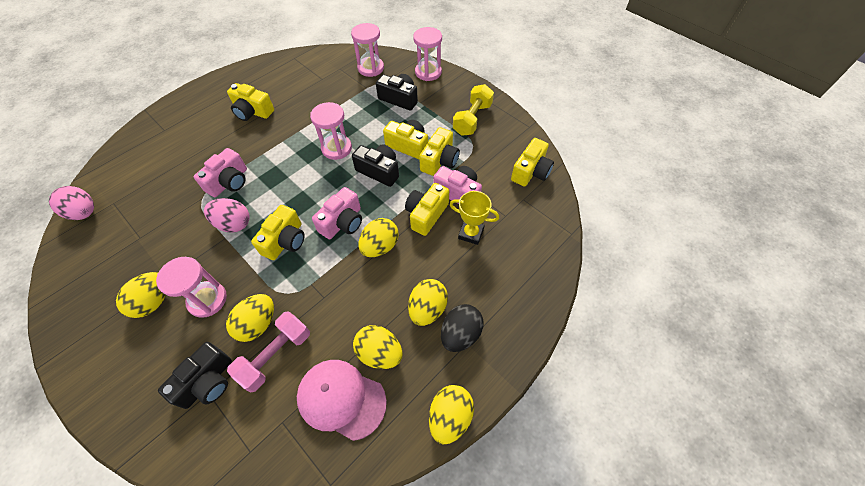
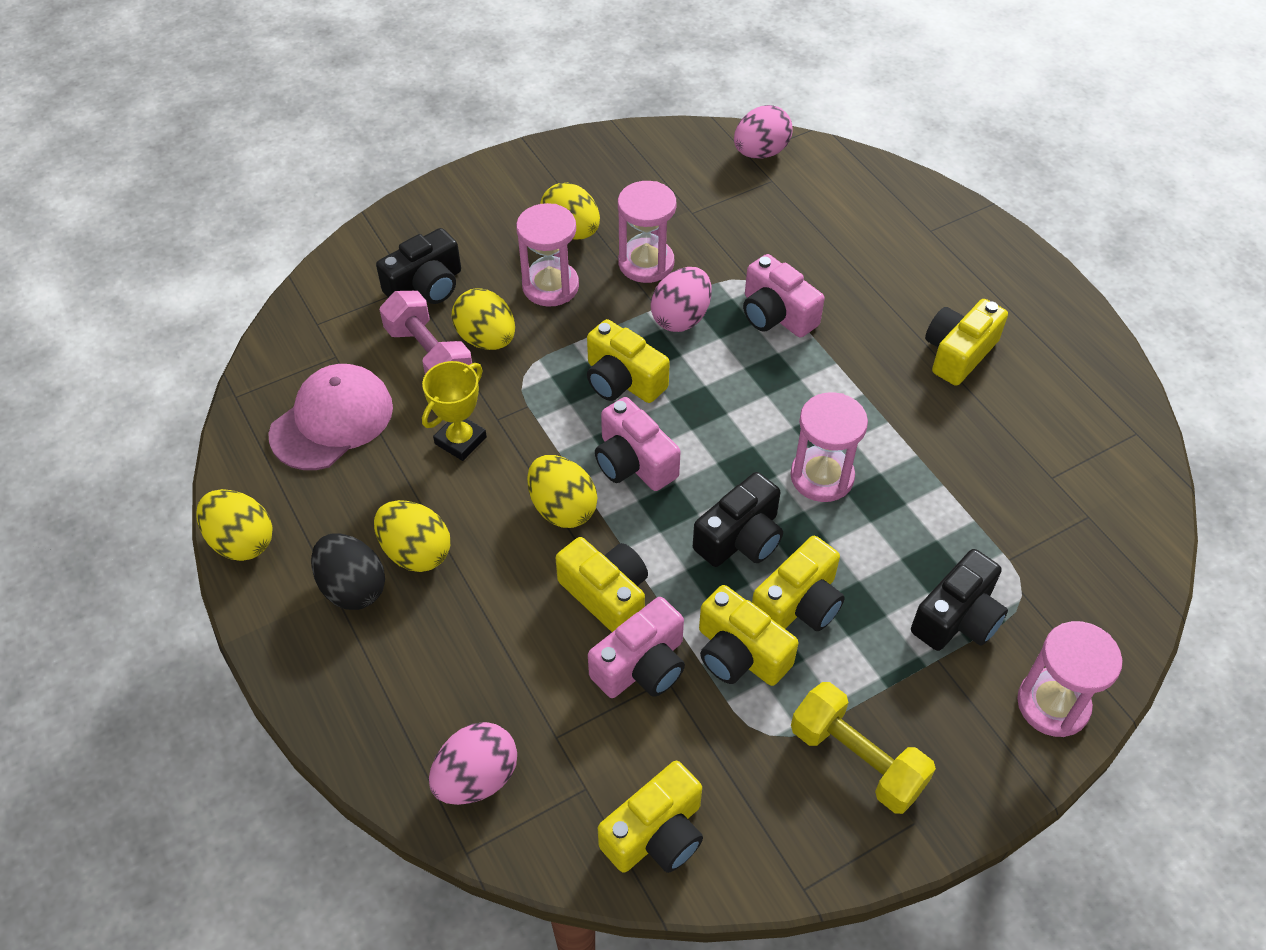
camera: 105 degrees right, 5 degrees down
black camera [158,342,232,409] -> black camera turned 90 degrees counterclockwise [376,228,461,304]
pink hourglass [351,23,384,77] -> pink hourglass moved to [618,181,677,283]
yellow egg [353,325,402,369] -> none
yellow trophy [450,191,499,245] -> yellow trophy moved to [422,361,487,461]
yellow camera [511,138,554,187] -> yellow camera turned 90 degrees counterclockwise [598,761,703,873]
none -> pink egg [429,722,517,805]

